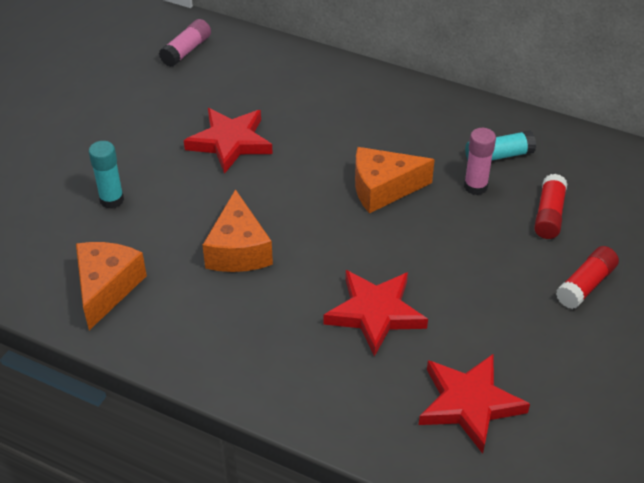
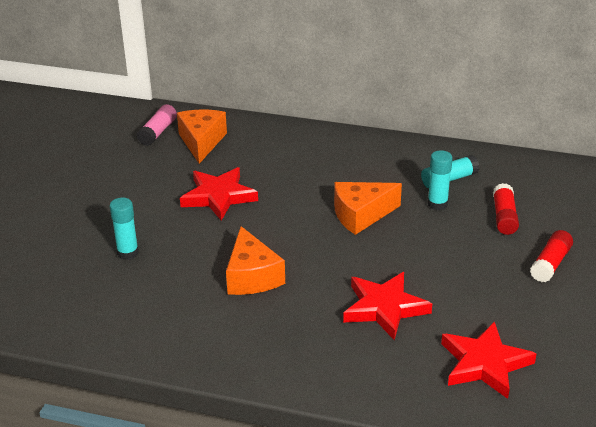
camera: 10 degrees left, 10 degrees down
orange cheese [76,242,147,330] -> orange cheese moved to [177,110,227,164]
pink glue stick [464,128,496,195] -> turquoise glue stick [428,150,453,210]

